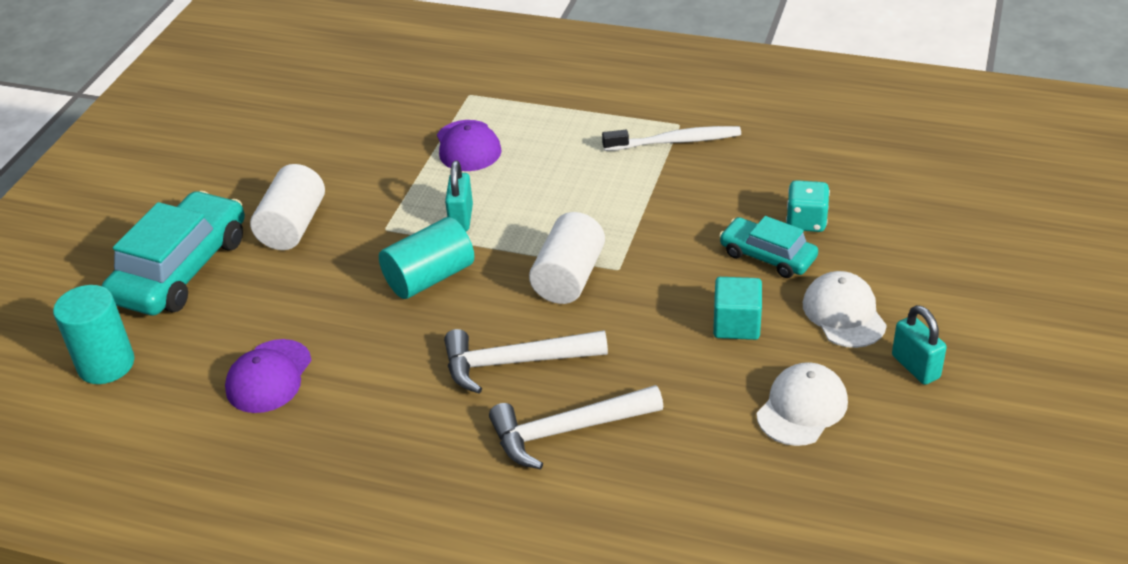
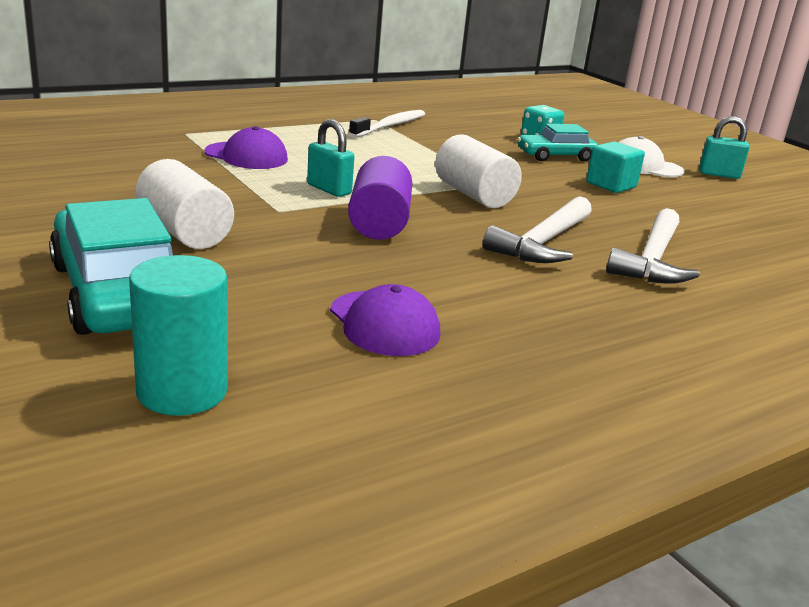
camera: 55 degrees left, 15 degrees down
turquoise cylinder [379,217,474,299] -> purple cylinder [348,156,412,240]
white cap [757,362,848,446] -> none

